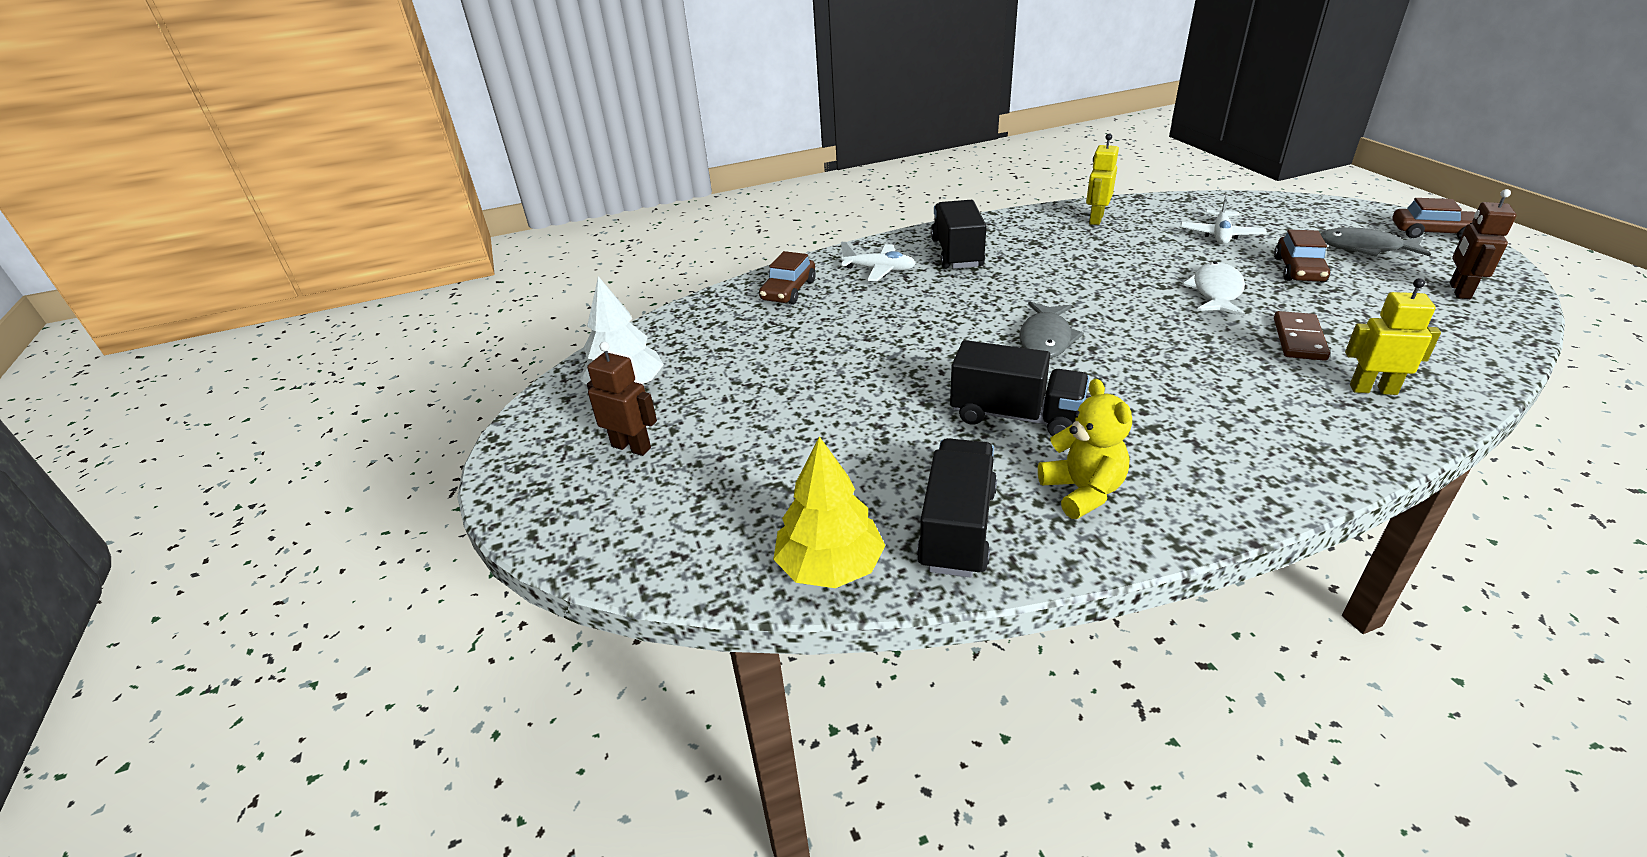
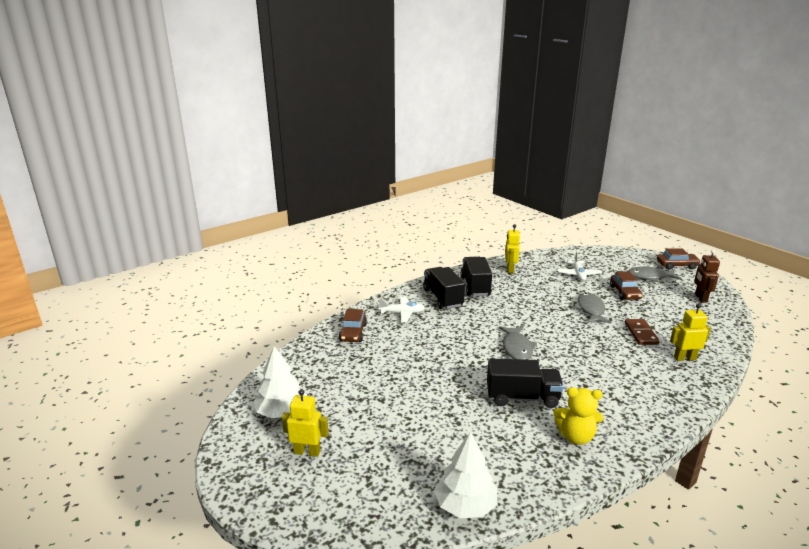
camera: 20 degrees left, 10 degrees down
brown robot [587,342,657,456] -> yellow robot [282,389,329,457]
yellow tree [773,436,885,588] -> white tree [434,432,498,518]
black truck [917,438,997,577] -> black truck moved to [461,257,492,296]
yellow teddy bear [1038,379,1132,519] -> yellow teddy bear turned 135 degrees clockwise [553,387,603,445]
white fish [1182,262,1245,316] -> grey fish [574,293,611,323]

